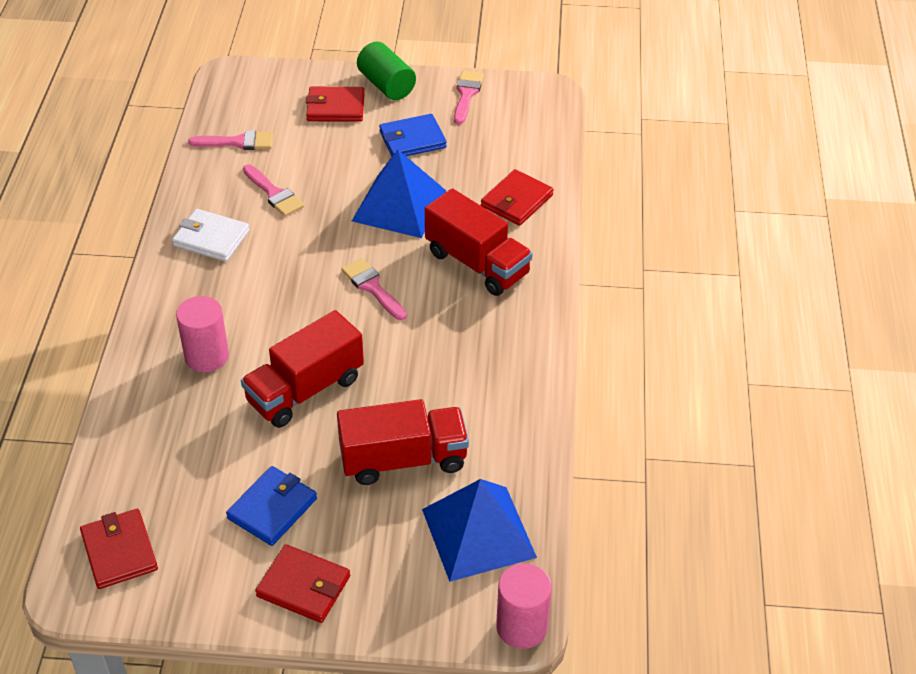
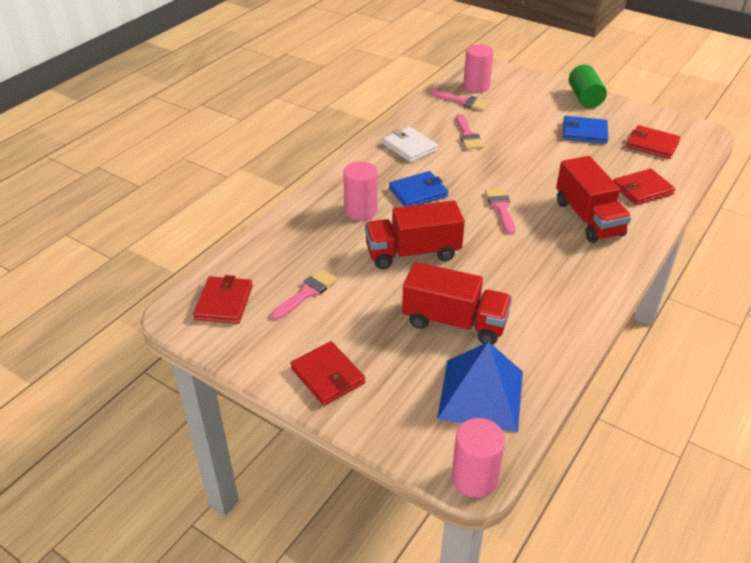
camera: 30 degrees right, 5 degrees down
blue wallet [226,466,317,546] -> blue wallet moved to [389,171,449,206]
red wallet [306,87,365,122] -> red wallet moved to [627,125,681,159]
blue pyramid [352,150,446,238] -> none
pink brush [454,70,484,124] -> pink brush moved to [271,269,338,320]
none -> pink cylinder [463,44,494,93]

